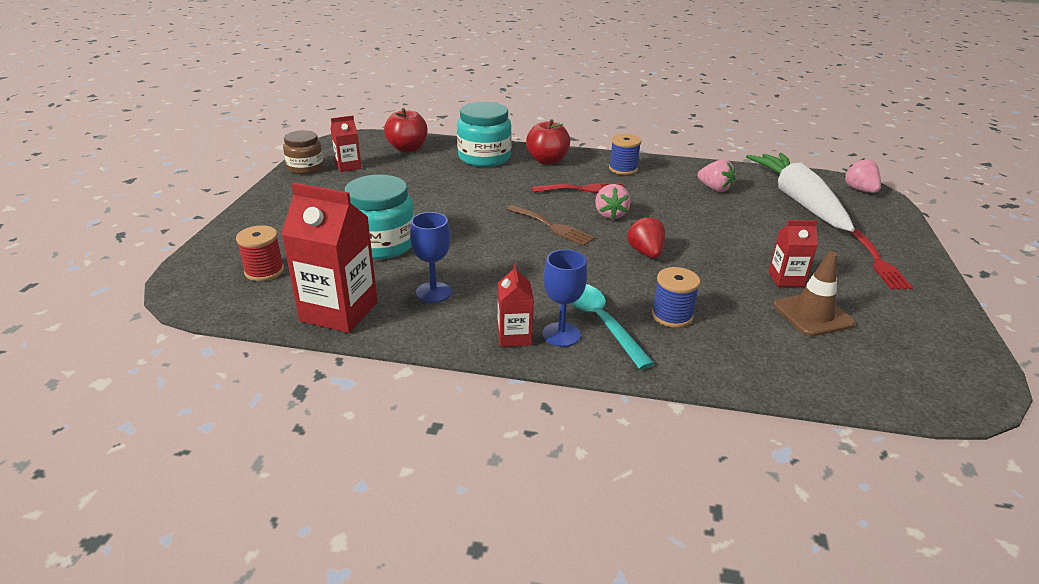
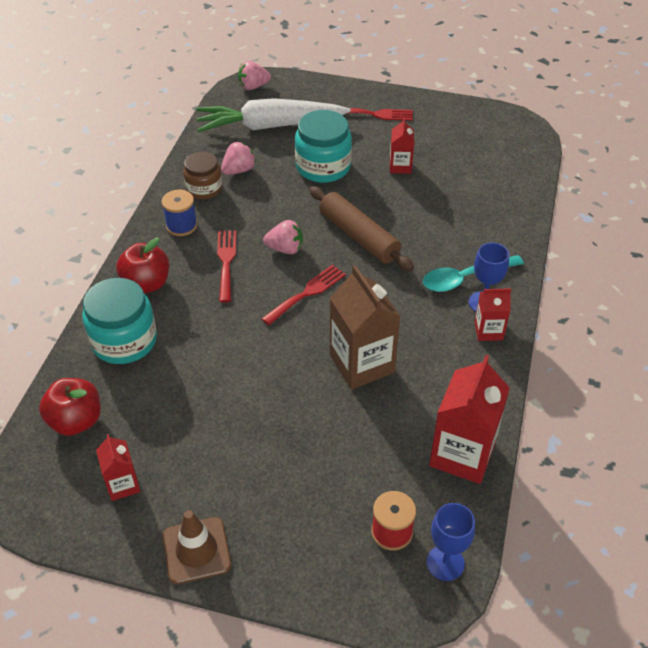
camera: 85 degrees left, 15 degrees up
brown jar [283,130,324,174] -> brown jar moved to [183,152,222,199]
turquoise jar [345,175,414,259] -> turquoise jar moved to [295,110,352,183]
blue goblet [410,212,451,303] -> blue goblet moved to [427,503,475,581]
brown fork [507,205,595,246] -> red fork [262,264,346,325]
red strawberry [627,216,665,258] -> brown rolling pin [309,186,414,271]
blue spool [652,267,700,328] -> none
brown traffic cone [773,251,855,337] -> brown traffic cone moved to [163,510,231,584]
none -> brown carton [330,265,401,389]

